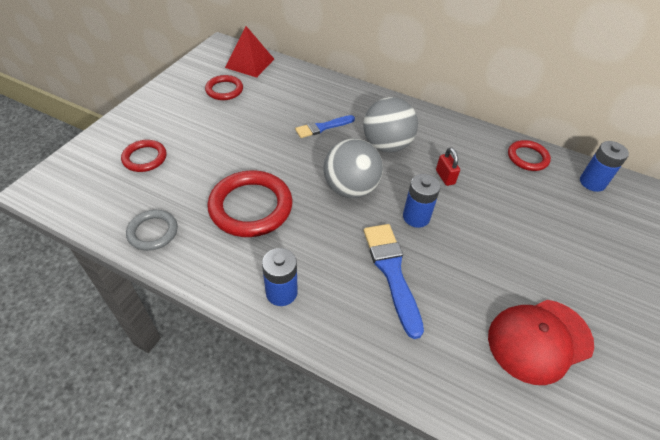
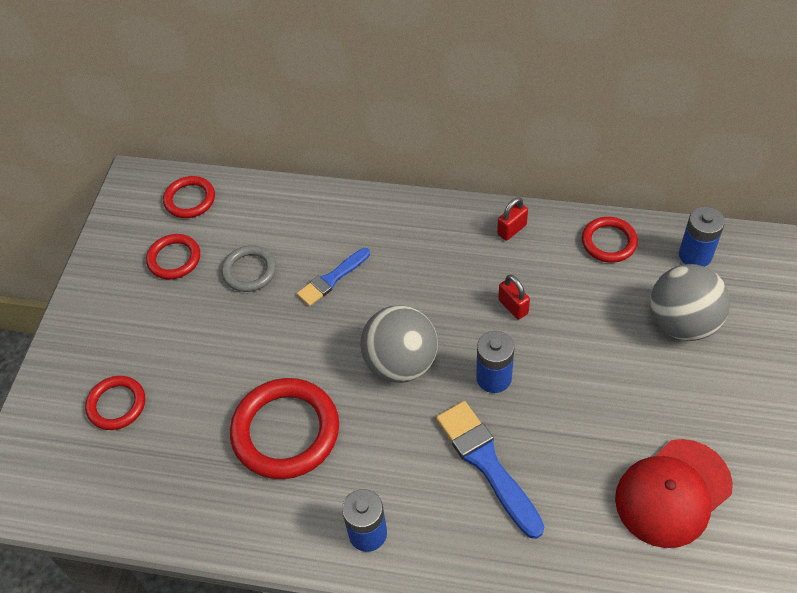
camera: 10 degrees left, 5 degrees up
grey ring [126,210,178,251] -> grey ring moved to [221,245,276,292]
red pyramid [225,26,274,78] -> red ring [163,176,215,218]
grey ball [363,97,418,153] -> grey ball moved to [650,264,730,341]
none -> red padlock [497,197,528,241]

